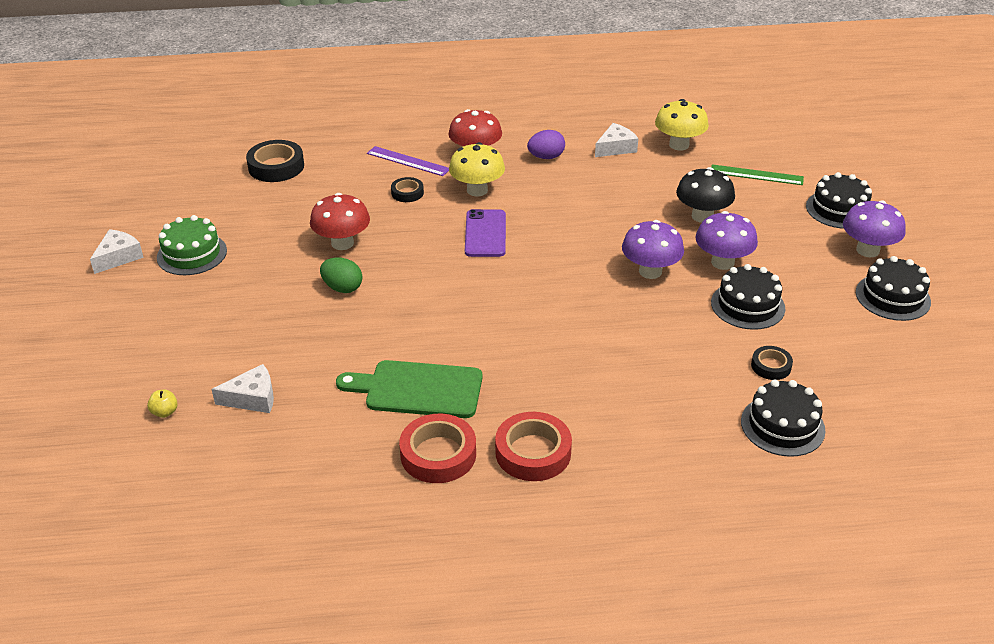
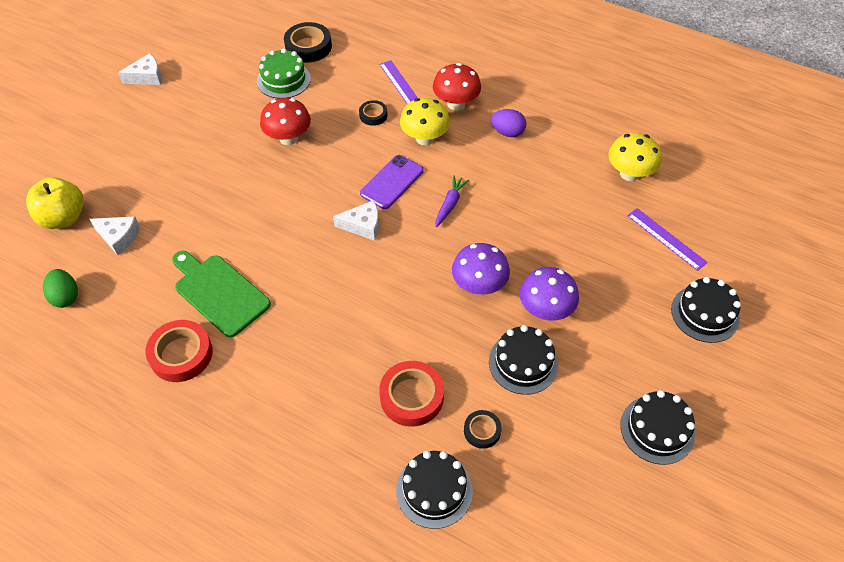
camera: 35 degrees right, 15 degrees up
yellow apple [147,390,178,418] -> yellow apple [26,177,84,229], size x2.40
green cake [157,215,227,275] -> green cake moved to [257,48,311,99]
green egg [320,257,363,293] -> green egg moved to [43,269,78,308]
red tape [495,412,572,481] -> red tape moved to [379,361,444,427]
white cheese [595,123,638,157] -> white cheese moved to [333,200,379,241]
black mushroom [676,167,735,223] -> none
green ruler [711,164,804,185] -> purple ruler [627,208,708,271]
purple mushroom [843,200,906,257] -> none
none -> purple carrot [436,176,469,227]

